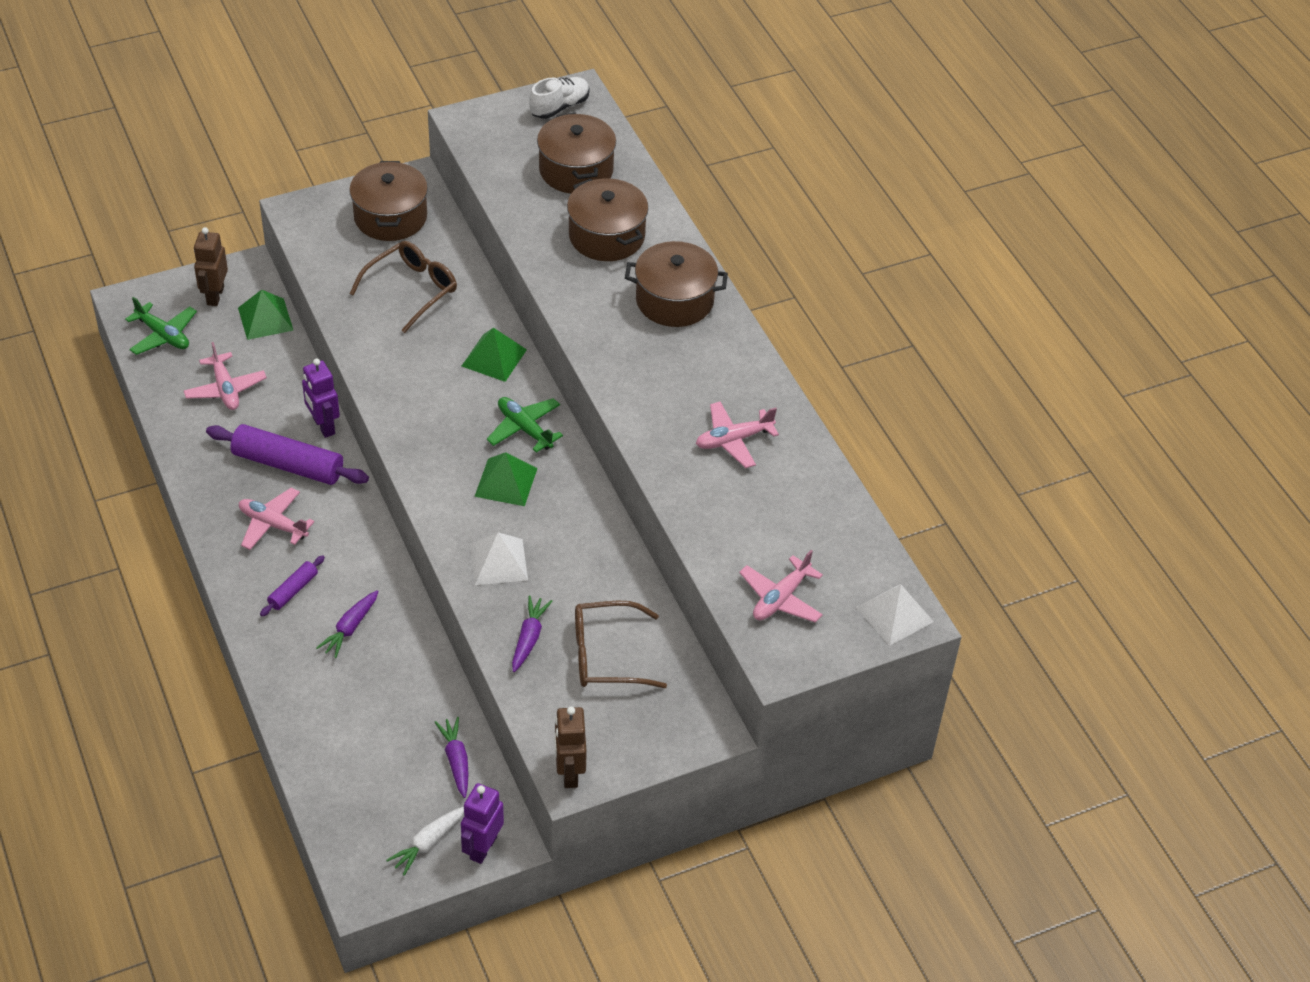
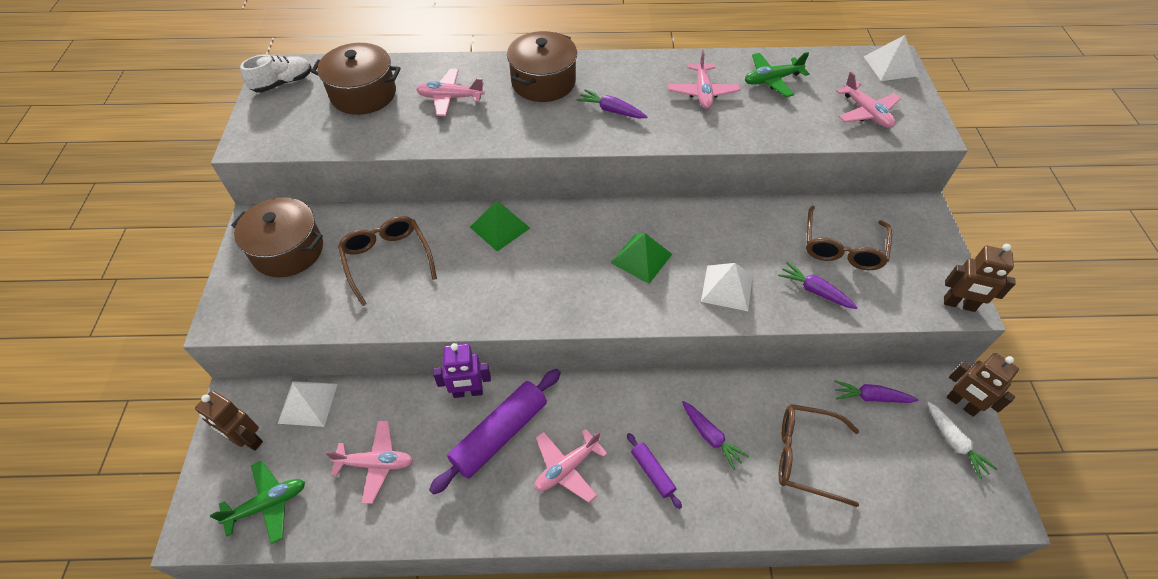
camera: 65 degrees left, 5 degrees up
green pyramid [238,290,294,340] -> white pyramid [278,381,337,427]
purple robot [461,783,504,864] -> brown robot [947,353,1019,417]
green plane [487,397,563,453] -> green plane moved to [745,52,809,97]
white shoe [529,77,589,119] -> white shoe turned 75 degrees clockwise [240,54,312,93]
brown pot [567,178,649,261] -> pink plane [416,69,485,116]
none -> purple carrot [577,89,647,118]
none -> brown glasses [779,404,859,507]

